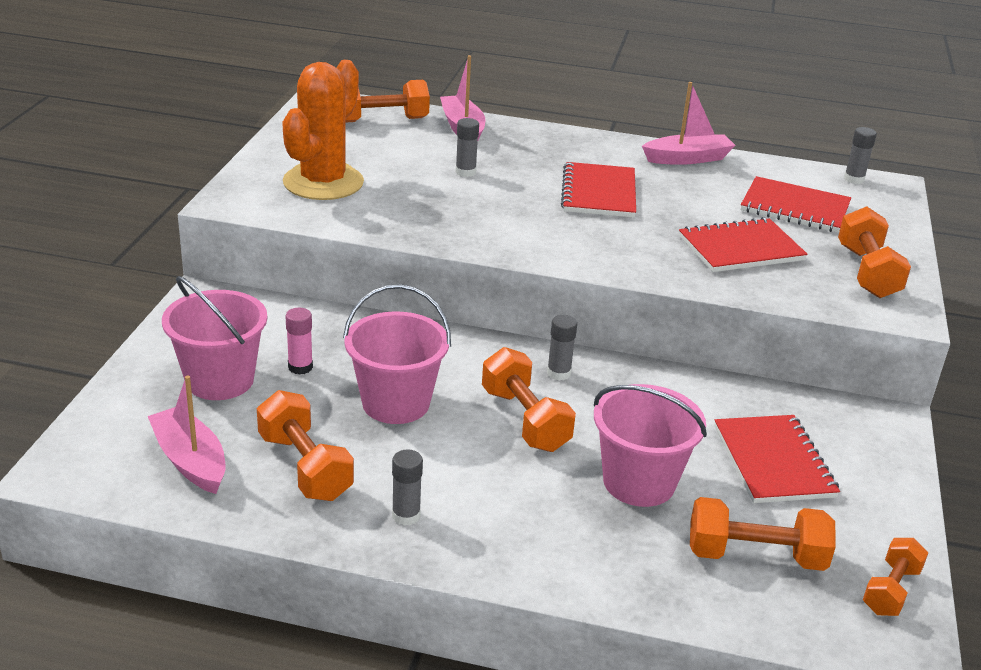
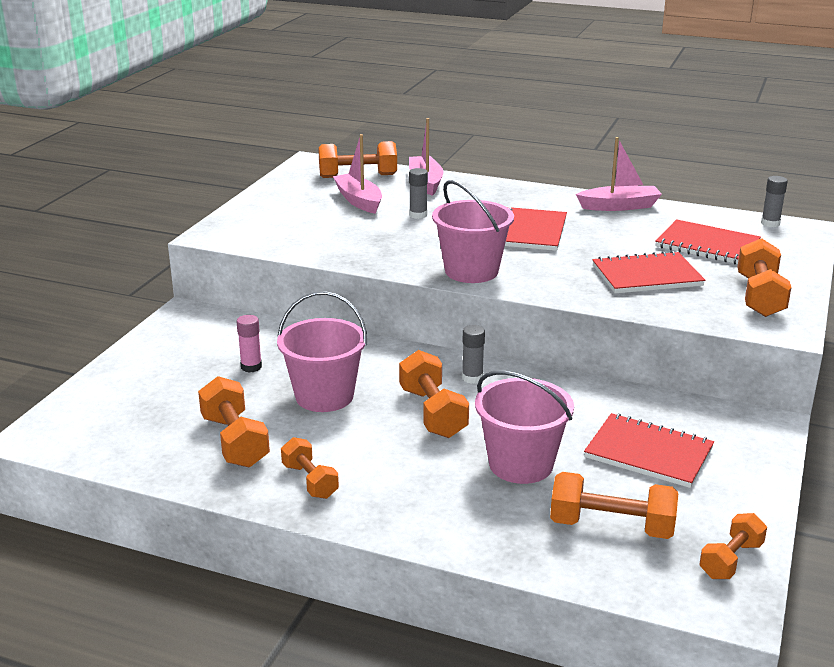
camera: 10 degrees right, 5 degrees down
pink boat [148,376,226,494] -> pink boat moved to [333,134,382,214]
pink bucket [162,276,267,400] -> pink bucket moved to [432,180,514,283]
orange cactus [282,60,364,200] -> none
grey glue stick [392,449,423,526] -> orange dumbbell [281,437,339,499]
red notebook [714,415,840,503] -> red notebook turned 60 degrees counterclockwise [584,413,714,488]

